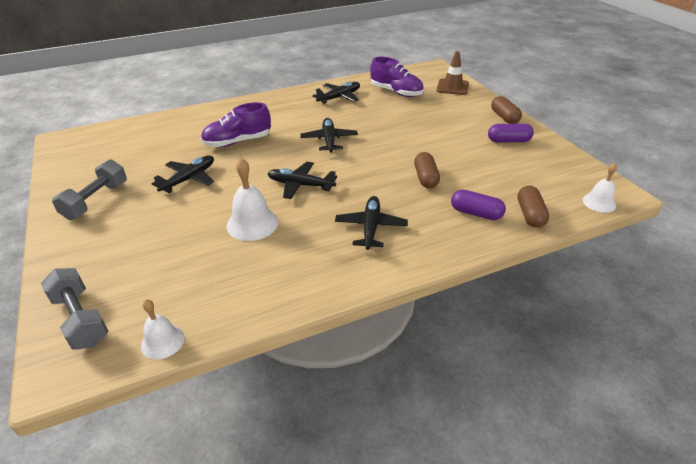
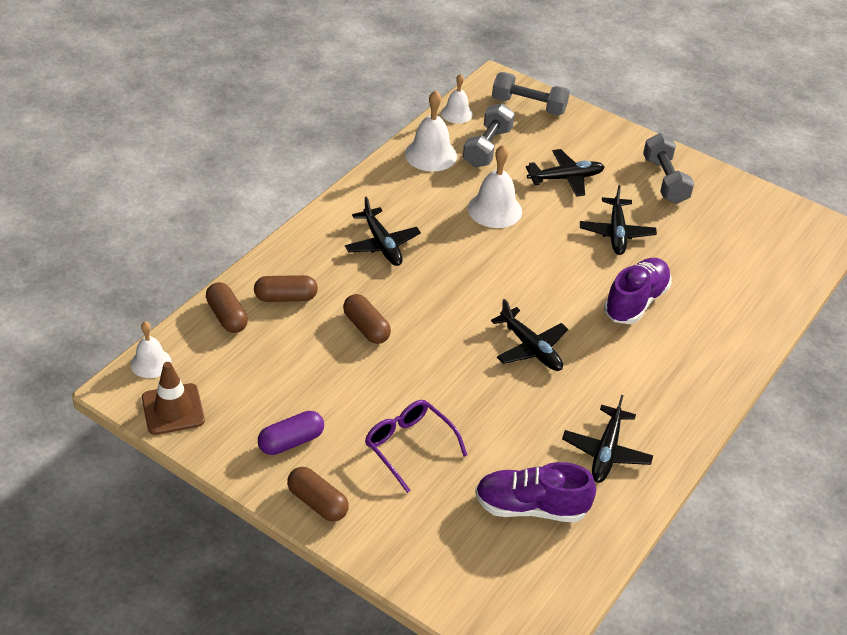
camera: 145 degrees right, 5 degrees up
black plane [267,162,337,199] -> black plane moved to [526,149,605,197]
brown traffic cone [437,51,469,95] -> brown traffic cone moved to [142,362,205,435]
purple capsule [451,190,506,220] -> brown capsule [254,275,318,302]
none -> purple glasses [365,400,467,493]
none -> white bell [405,90,457,172]
none -> grey dumbbell [463,103,515,167]

